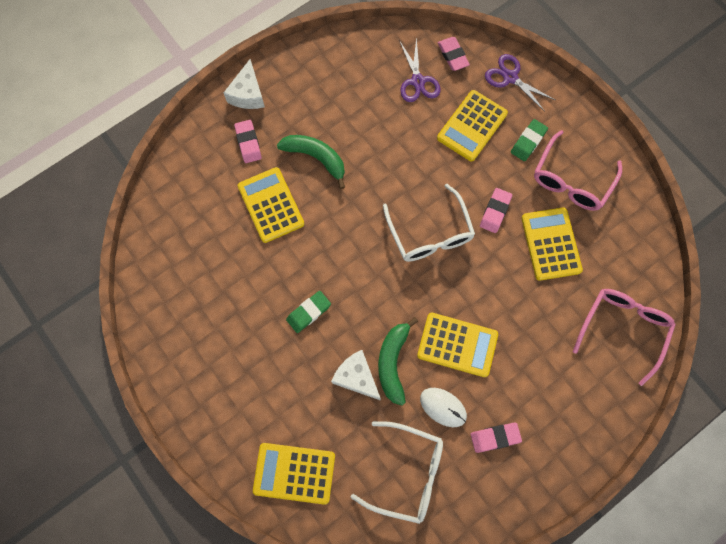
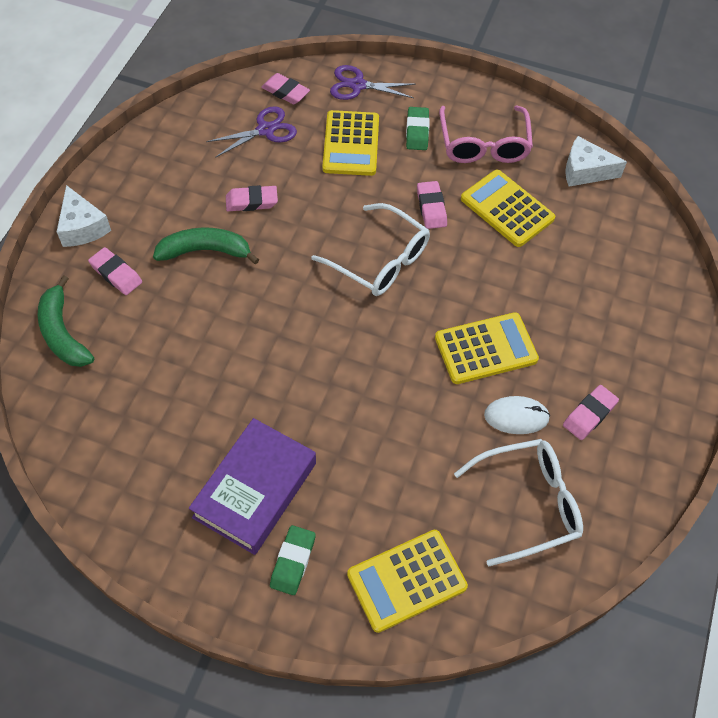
camera: 35 degrees left, 15 degrees down
yellow calculator [238,167,304,243] -> none
green eraser [286,291,331,333] -> green eraser moved to [270,525,316,595]
white cheese [331,350,381,400] -> white cheese moved to [565,136,627,186]
green banana [378,317,418,405] -> green banana moved to [37,275,94,367]
purple scissors [399,37,441,102] -> purple scissors turned 75 degrees counterclockwise [206,106,297,158]
pink glasses [573,289,676,386] -> none
none -> purple book [189,418,316,555]
none -> pink eraser [226,185,278,211]

